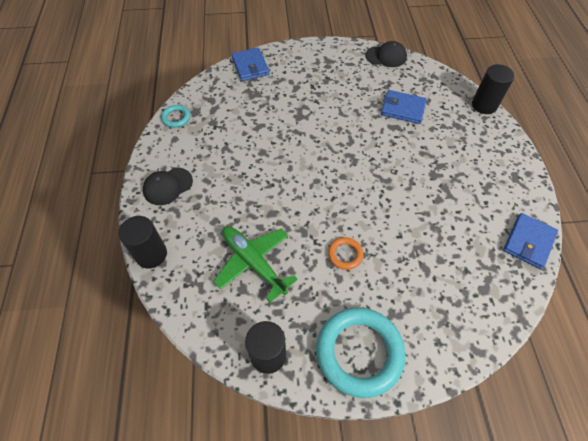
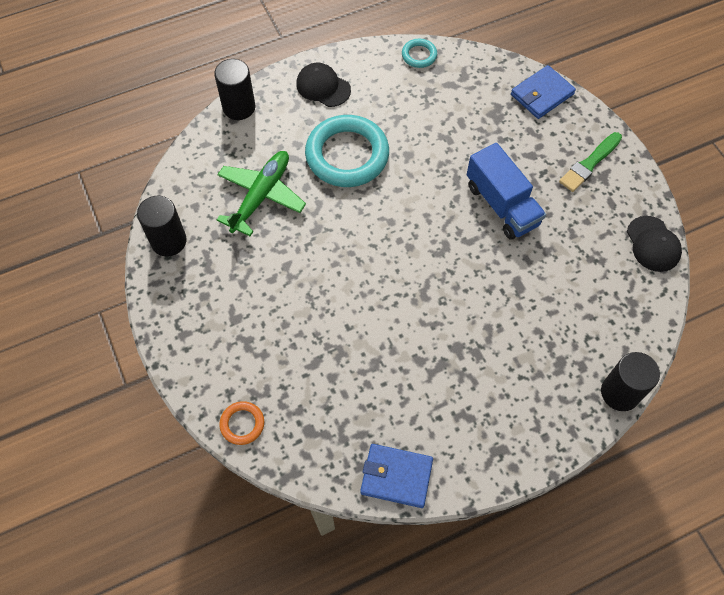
camera: 70 degrees right, 5 degrees up
turquoise ring [316,307,405,398] -> turquoise ring moved to [305,115,389,187]
orange ring [328,237,364,270] -> orange ring moved to [219,401,264,445]
blue wallet [381,90,427,124] -> none
none -> blue truck [467,143,546,240]
none -> green brush [559,132,622,192]

